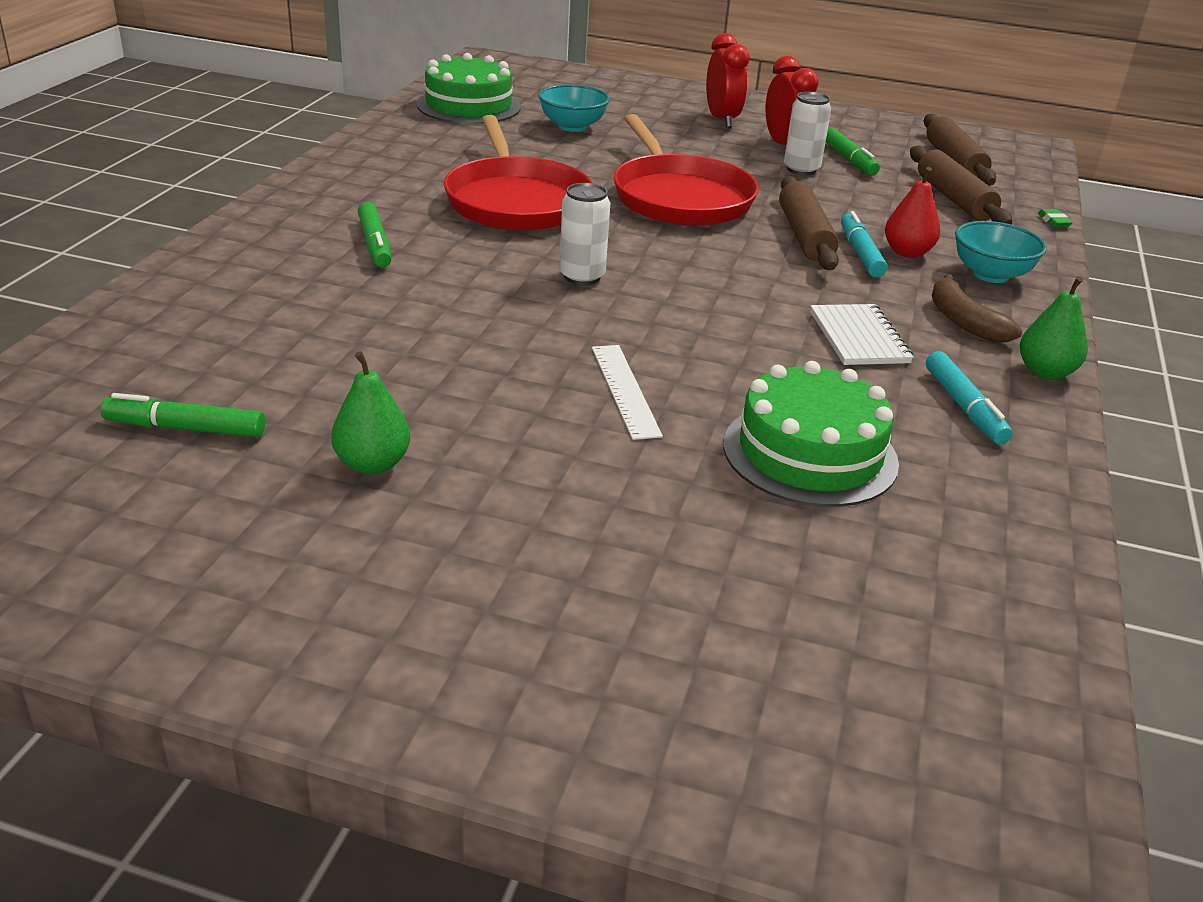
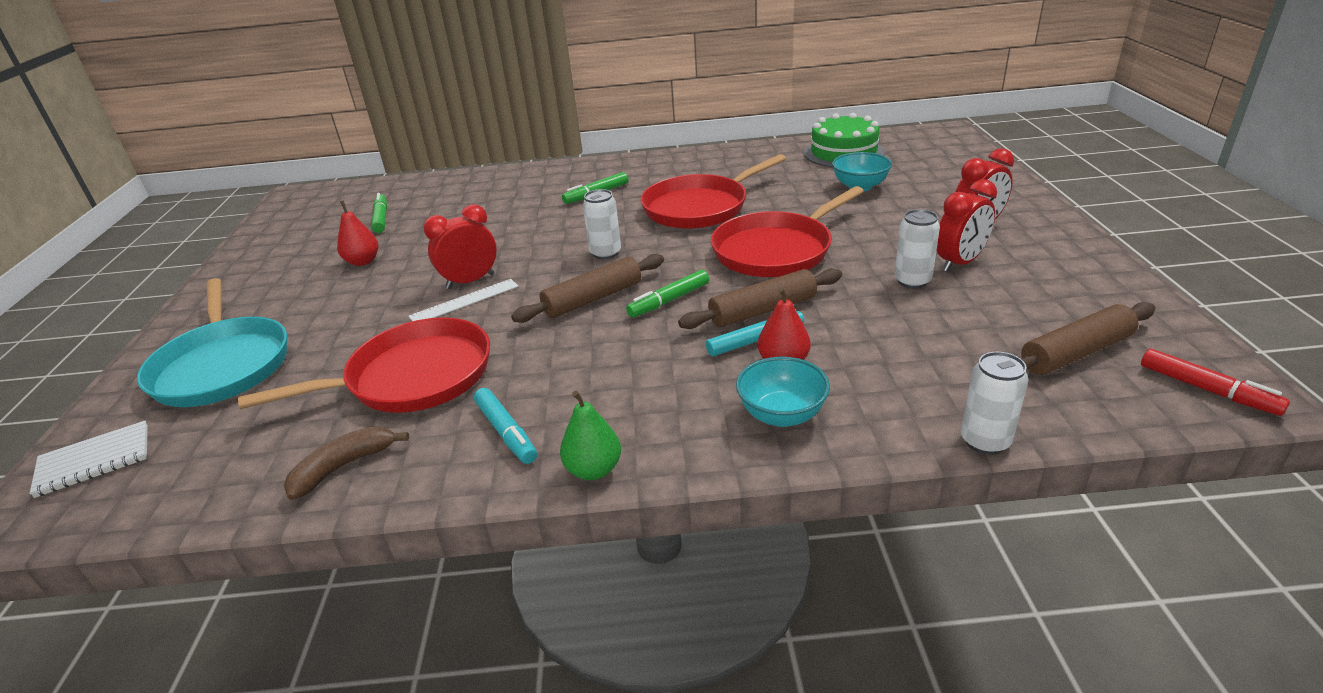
camera: 75 degrees right, 0 degrees up
green pear [331,351,410,475] -> red pear [337,200,378,266]
green cake [723,361,899,507] -> red pan [238,317,490,413]
white notebook [810,304,914,365] -> white notebook moved to [30,421,148,498]
green marker [826,127,880,175] -> green marker moved to [626,270,709,318]
brown rolling pin [910,146,1012,225] -> brown rolling pin moved to [511,254,664,323]
turquoise marker [926,351,1012,445] -> turquoise marker turned 90 degrees counterclockwise [474,388,537,464]
brown banana [932,274,1022,342] -> brown banana moved to [284,427,409,500]
green eraser [1038,209,1072,227] -> white can [961,352,1028,455]
none -> turquoise pan [137,278,287,407]
none -> red clock [423,204,497,289]
none -> red marker [1141,349,1290,416]

